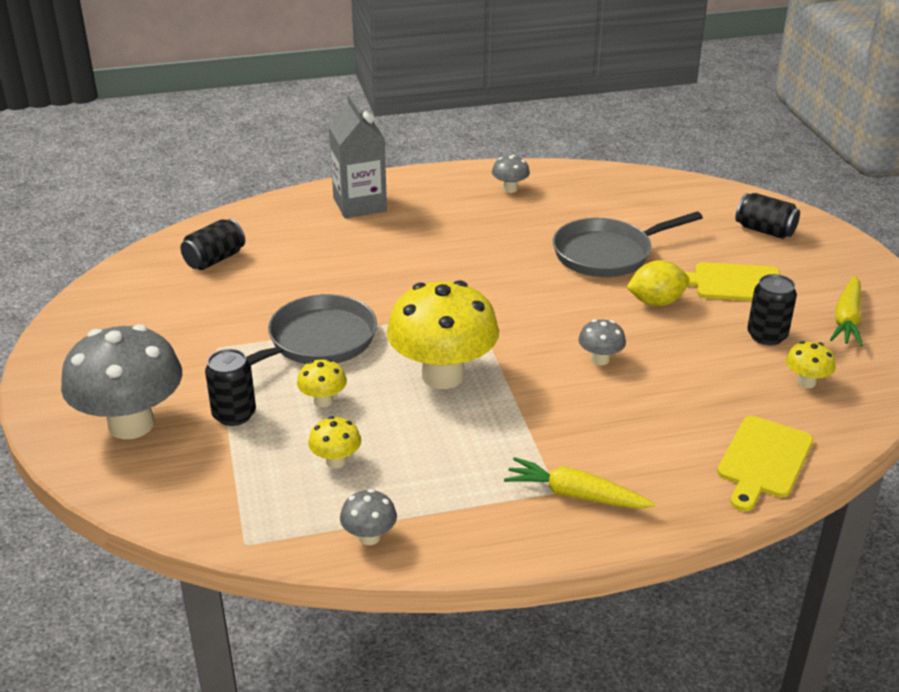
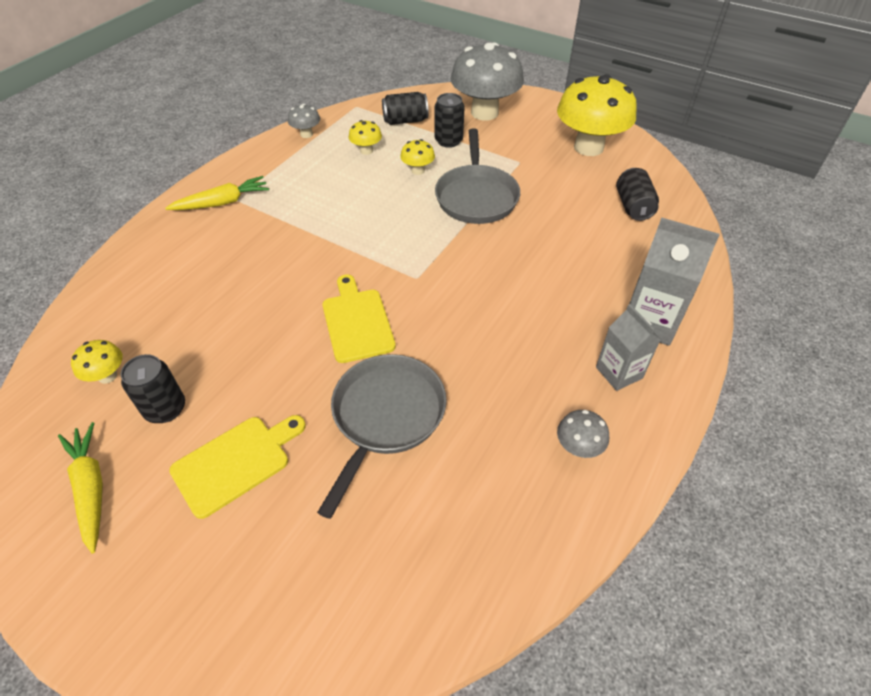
camera: 135 degrees right, 15 degrees up
yellow mushroom [387,280,499,389] -> yellow mushroom moved to [557,74,637,156]
grey mushroom [578,319,626,365] -> none
yellow lemon [626,260,690,306] -> none
yellow cutting board [717,416,813,512] -> yellow cutting board moved to [322,274,396,363]
black can [735,193,800,239] -> black can moved to [382,92,429,125]
none -> grey carton [596,304,661,391]

